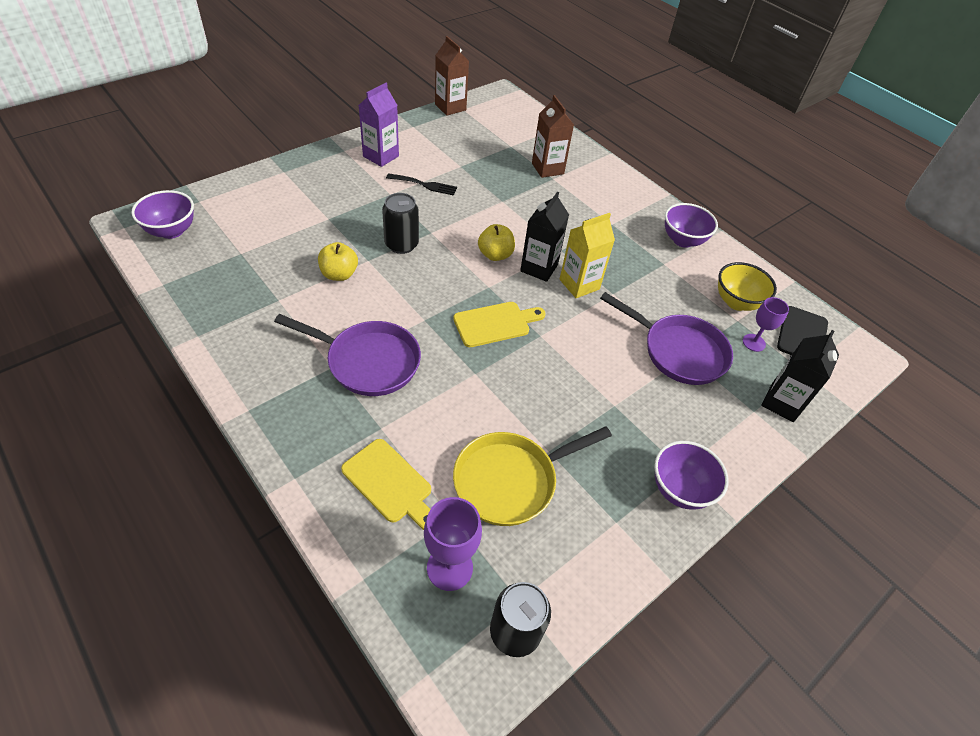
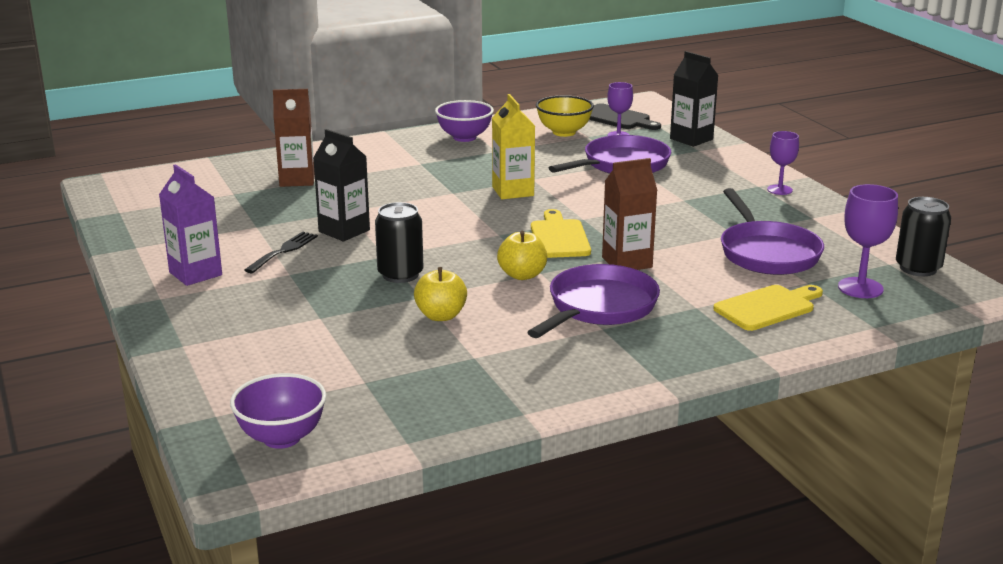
camera: 70 degrees left, 25 degrees down
brown carton [435,36,469,116] -> brown carton moved to [602,158,658,270]
yellow pan [453,426,612,526] -> purple pan [721,188,824,275]
yellow apple [478,224,515,261] -> yellow apple moved to [497,231,547,280]
black carton [520,192,569,282] -> black carton moved to [313,129,370,241]
purple bowl [654,441,729,510] -> purple goblet [767,131,799,195]

